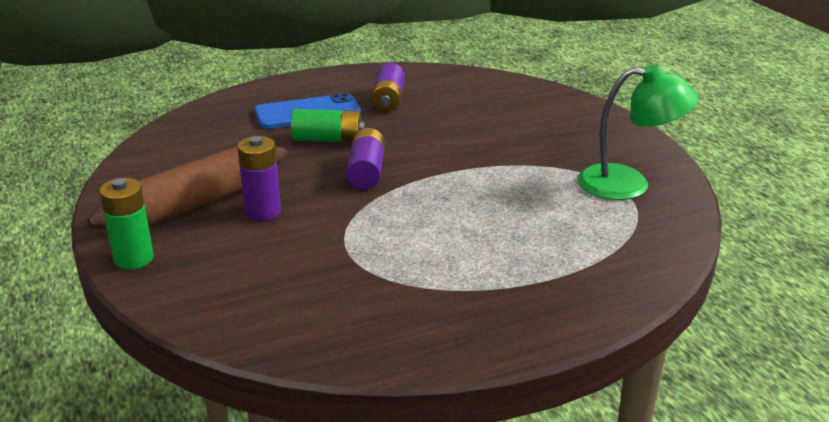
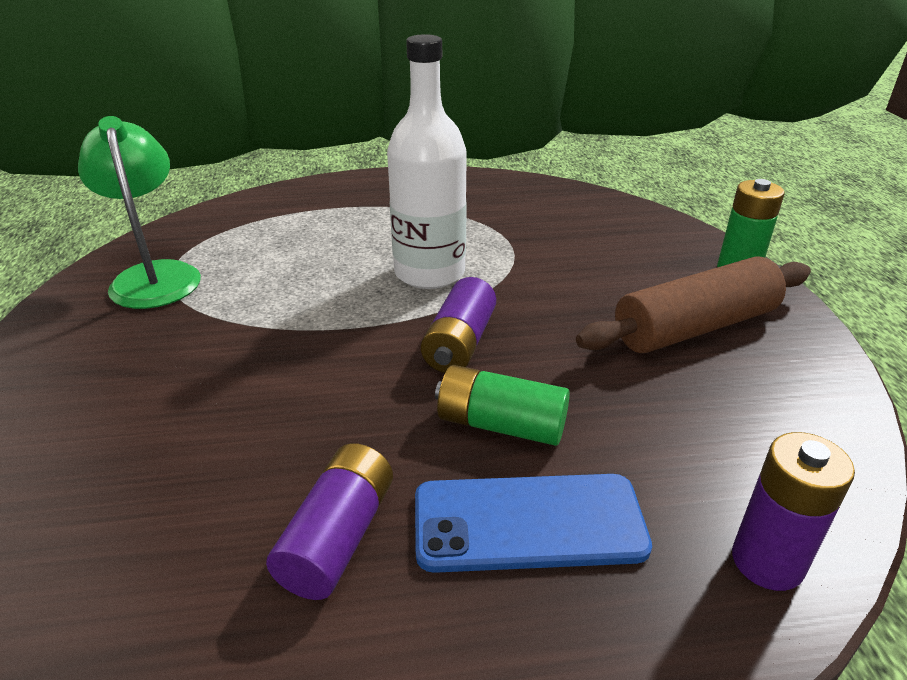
camera: 165 degrees left, 5 degrees up
purple battery [237,136,281,221] -> purple battery moved to [732,432,855,591]
green lamp [577,65,699,200] -> green lamp turned 45 degrees clockwise [78,116,201,309]
none -> white bottle [387,34,467,289]

